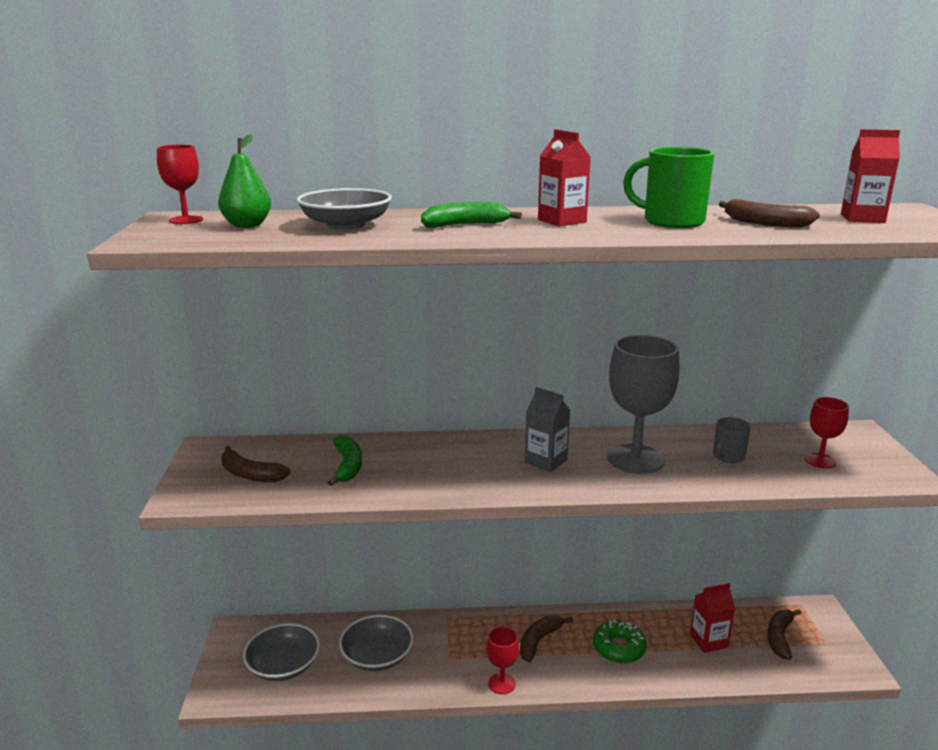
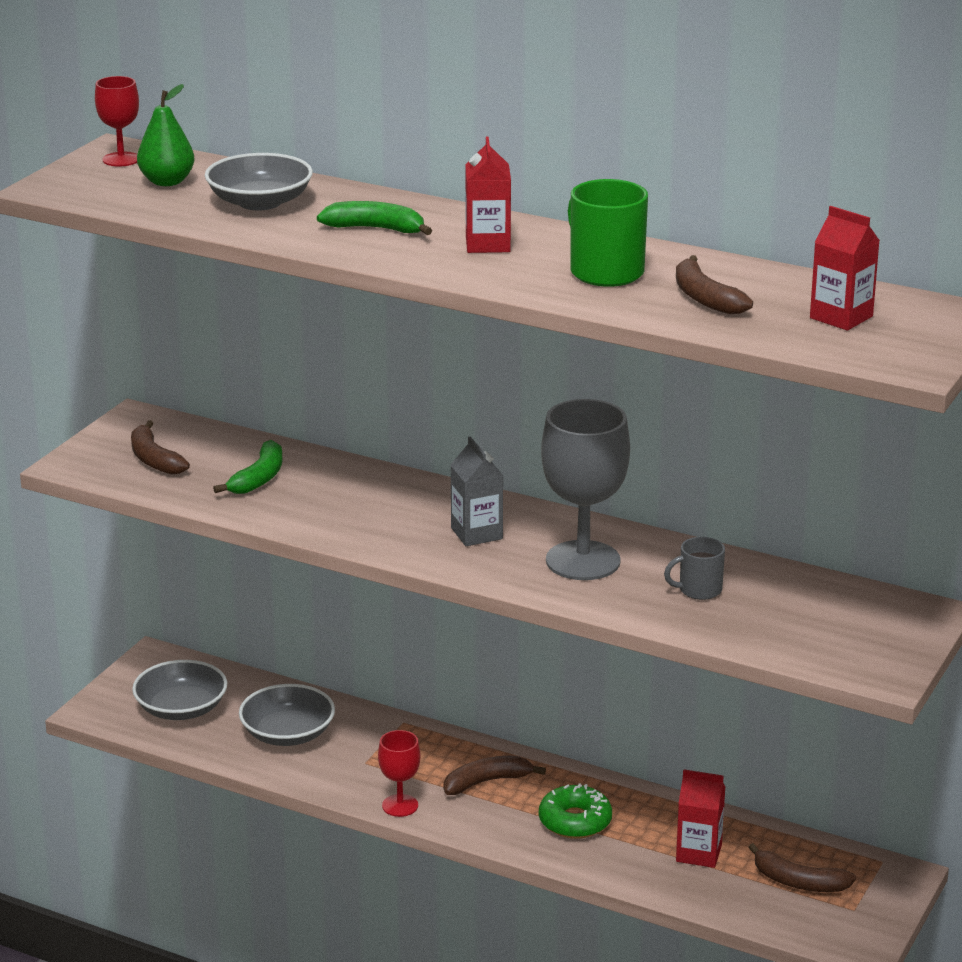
camera: 30 degrees right, 5 degrees up
brown banana [767,609,801,660] -> brown banana turned 120 degrees counterclockwise [748,843,856,892]
red goblet [805,397,849,468] -> none

